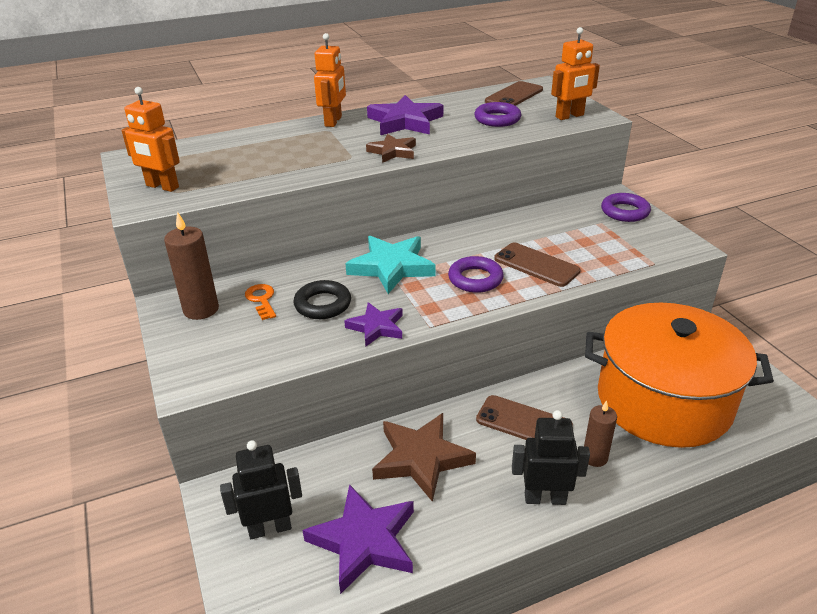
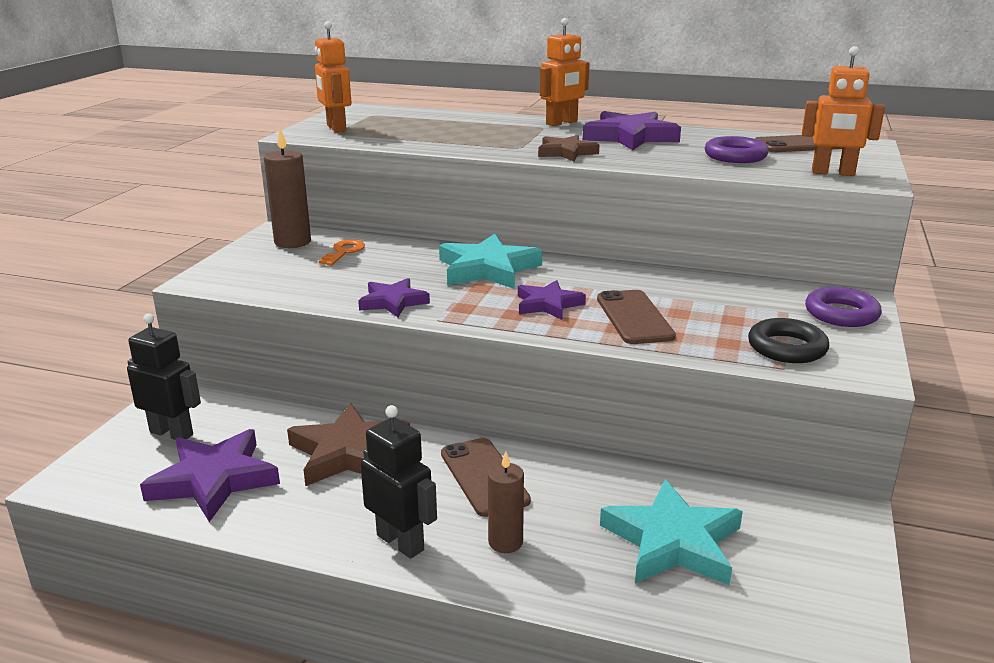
camera: 40 degrees right, 10 degrees down
black ring [294,280,351,319] -> black ring moved to [748,318,829,363]
purple ring [448,256,504,293] -> purple star [518,280,586,320]
orange pot [585,303,774,448] -> turquoise star [600,480,743,586]

